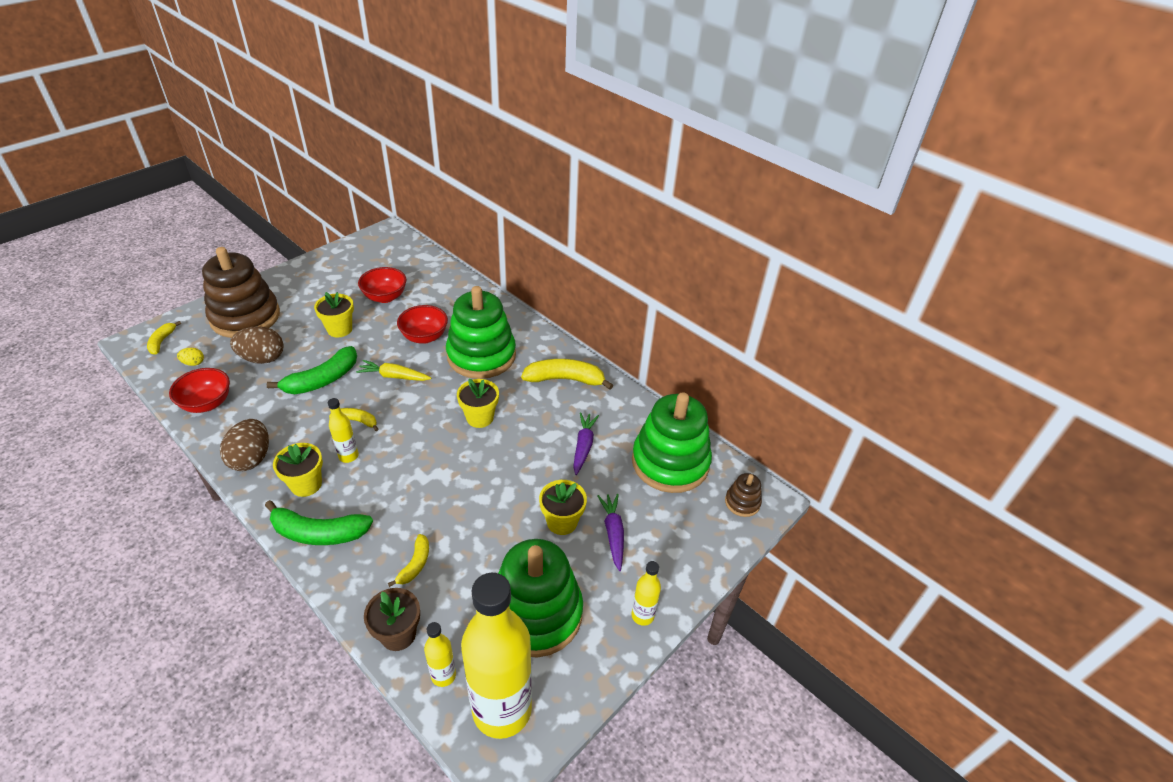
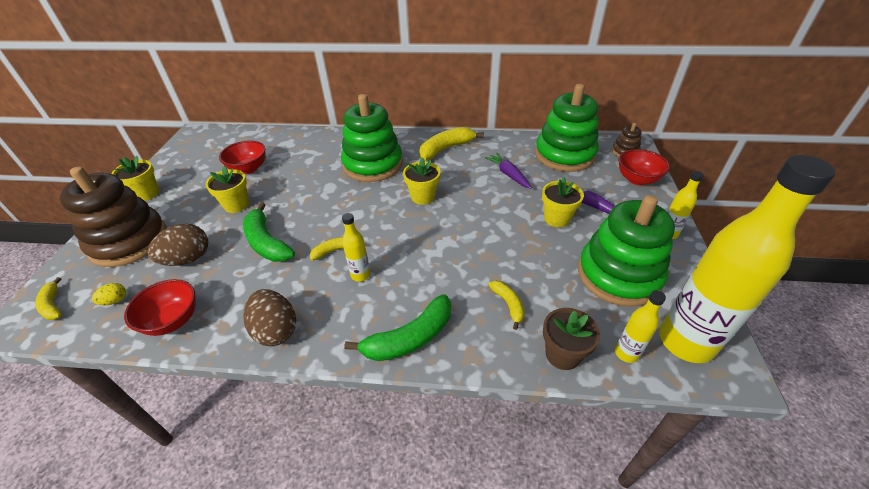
camera: 35 degrees left, 0 degrees up
green banana [267,346,357,394] -> green banana turned 135 degrees clockwise [243,202,295,262]
yellow flower pot [273,443,323,497] -> yellow flower pot moved to [112,156,159,201]
yellow carrot [356,360,432,381] -> none
red bowl [397,305,448,344] -> red bowl moved to [618,149,670,185]

